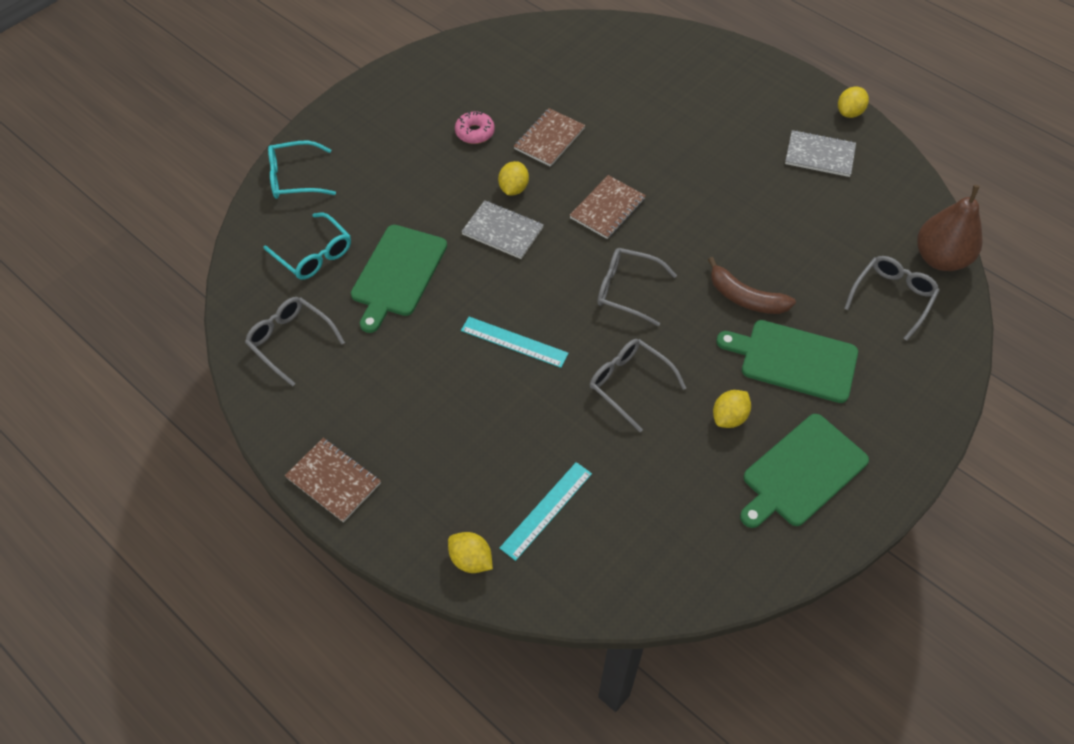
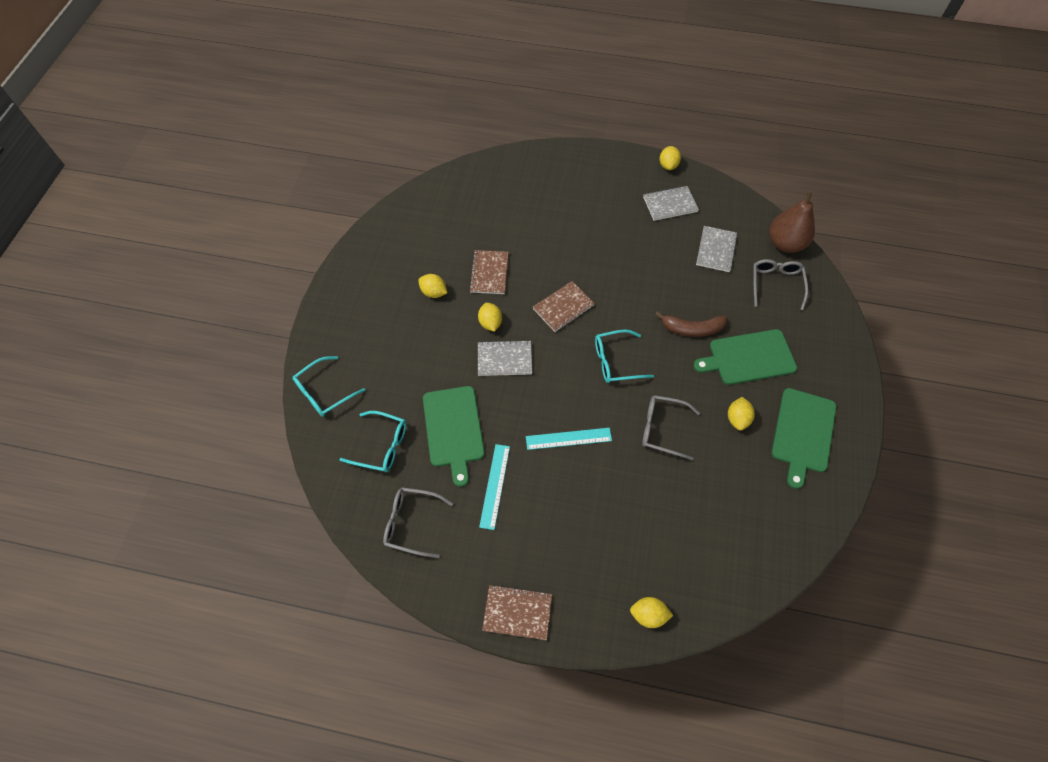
camera: 30 degrees left, 5 degrees up
pink donut [455,111,495,144] -> yellow lemon [418,274,447,298]
turquoise ruler [500,462,592,561] -> turquoise ruler moved to [479,444,510,530]
brown notebook [569,175,646,239] -> brown notebook turned 45 degrees clockwise [533,281,595,332]
grey glasses [597,248,677,326] -> turquoise glasses [595,329,654,383]
none -> grey notebook [696,226,738,272]

